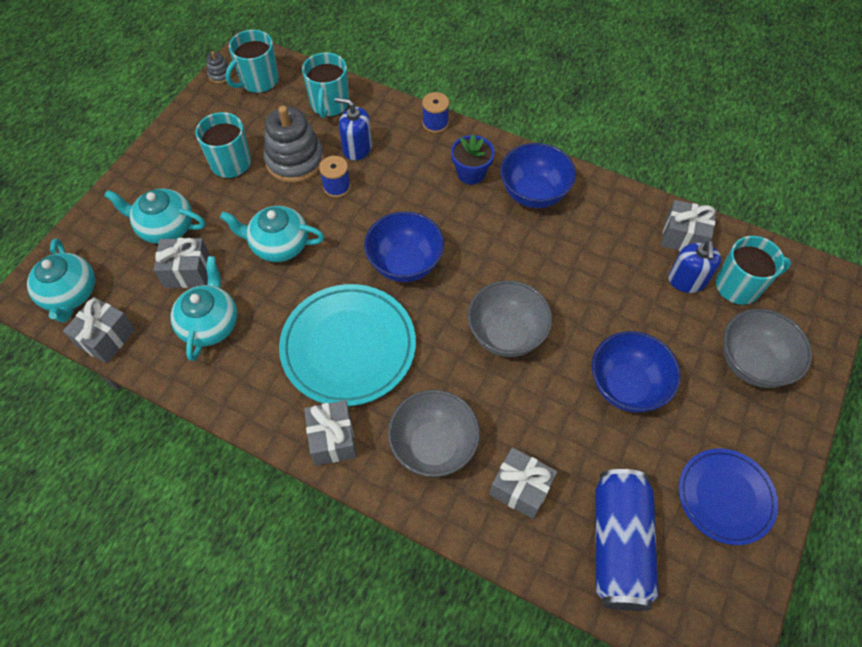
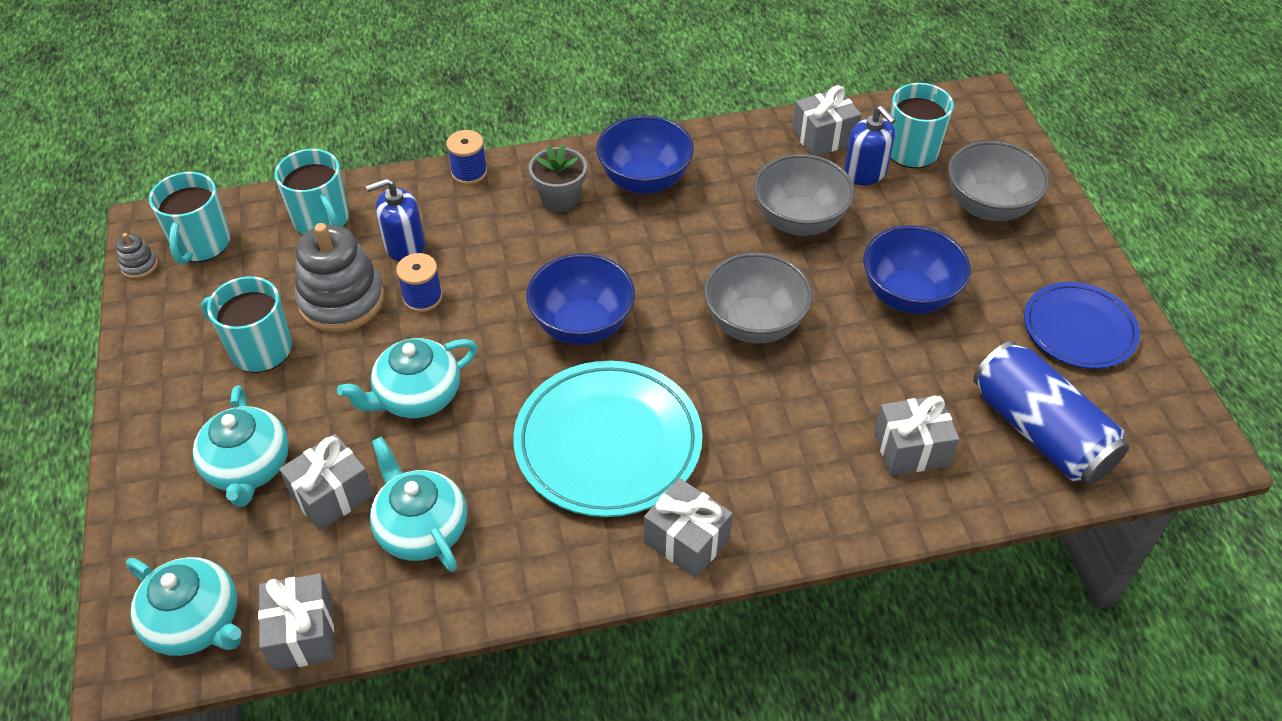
camera: 40 degrees left, 10 degrees down
turquoise teapot [104,188,205,244] -> turquoise teapot turned 75 degrees counterclockwise [193,385,289,507]
grey bowl [388,390,480,477] -> grey bowl moved to [754,154,855,236]
blue flower pot [451,134,495,184] -> grey flower pot [529,144,587,212]

